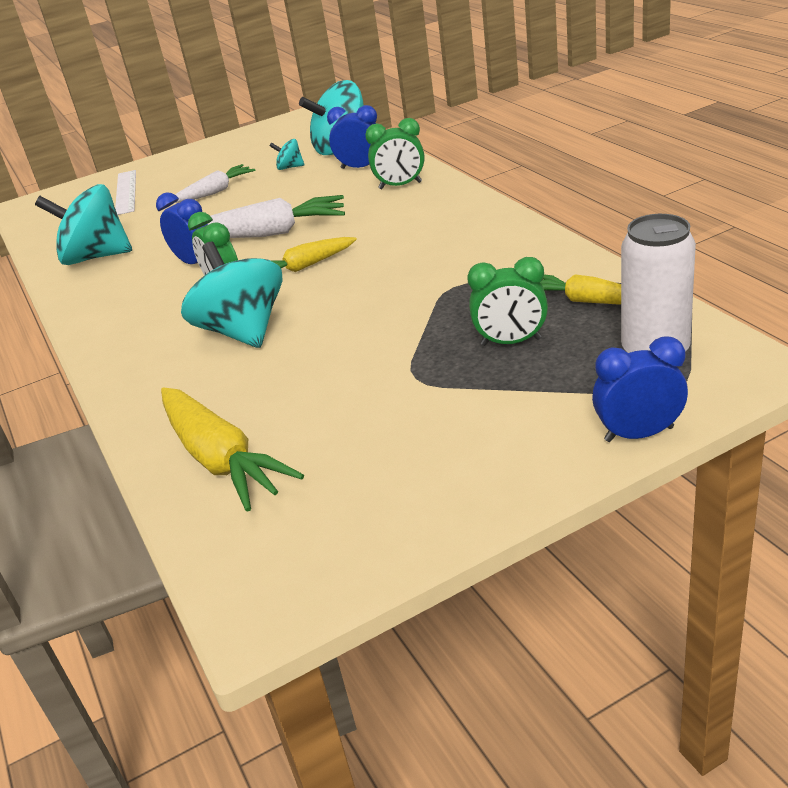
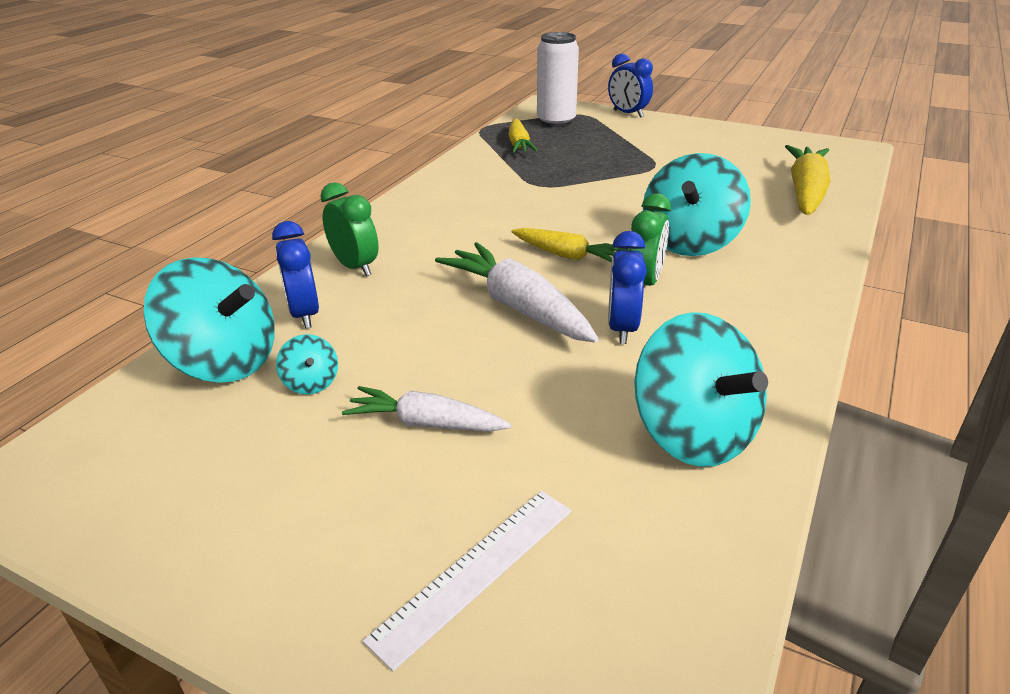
camera: 130 degrees left, 0 degrees up
green clock [467,257,548,346] -> none

